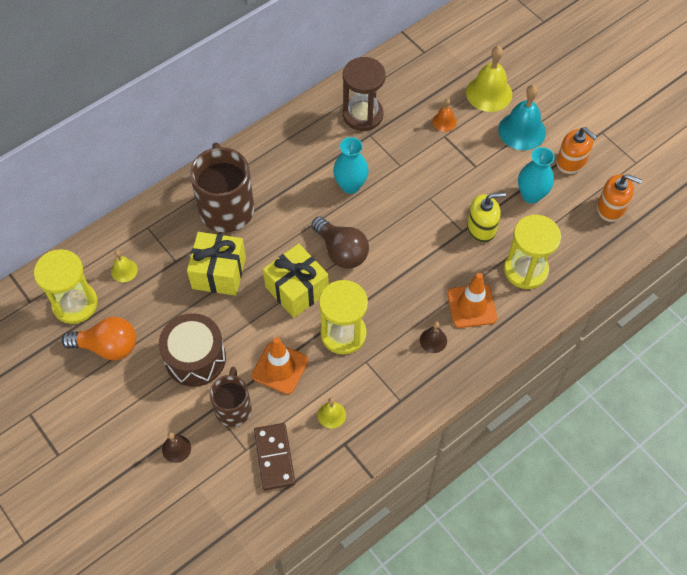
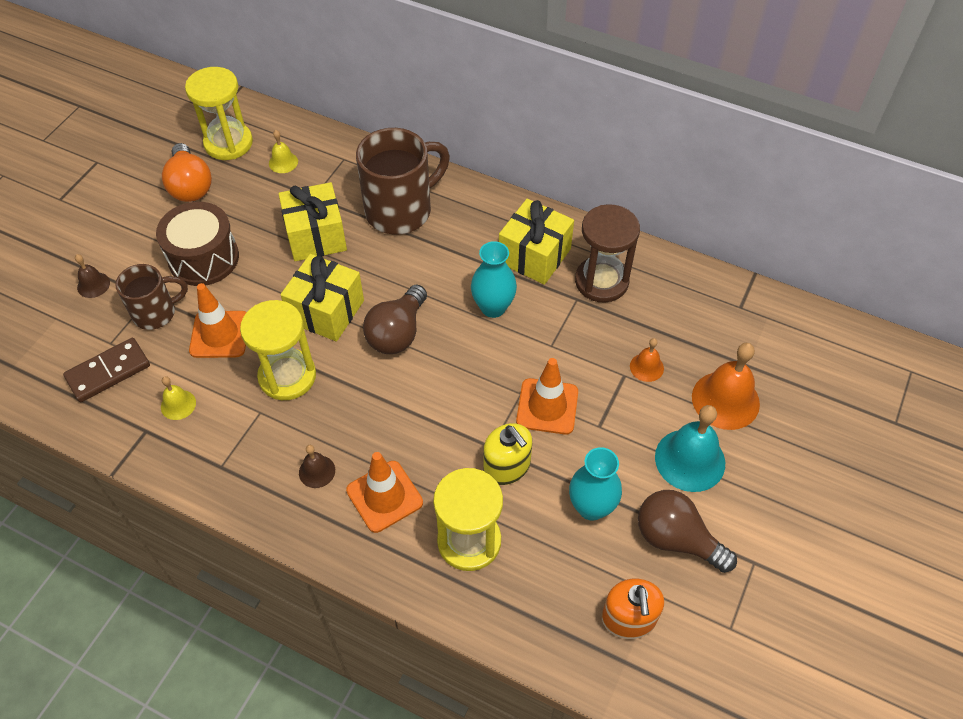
camera: 65 degrees right, 5 degrees down
yellow bell [466,46,512,112] -> orange bell [692,343,760,430]
orange soap dispenser [557,127,597,174] -> brown light bulb [638,490,737,573]
none -> yellow gift [499,199,574,285]
none -> orange traffic cone [516,358,578,435]

